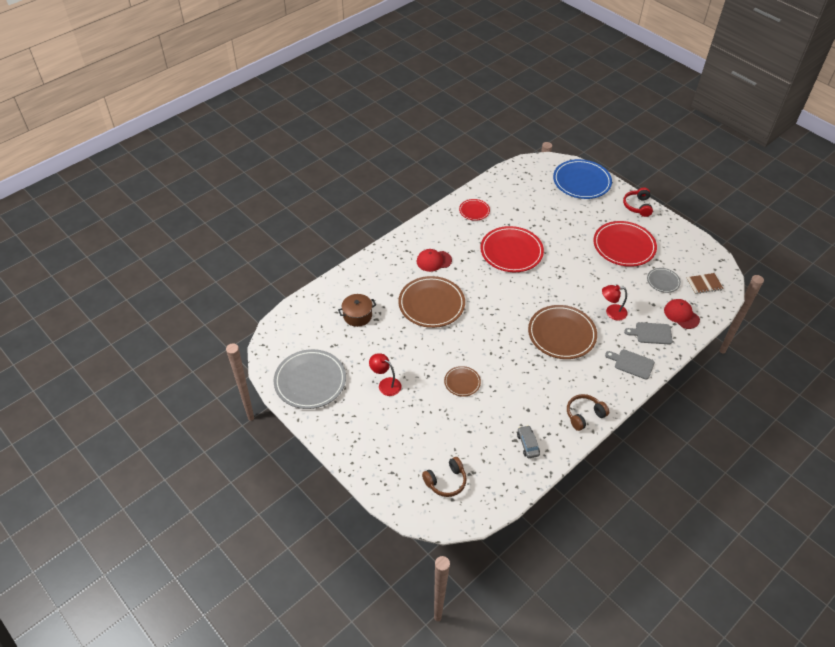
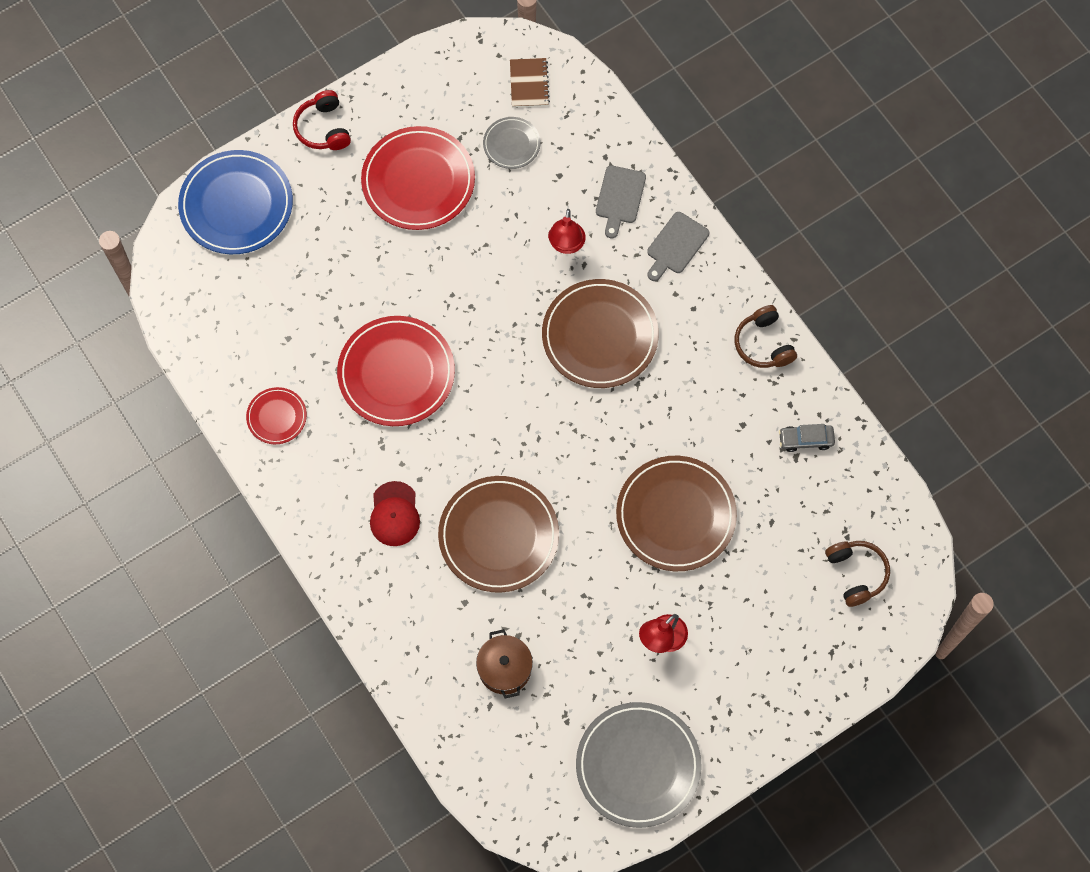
camera: 80 degrees left, 20 degrees up
brown plate [444,366,481,397] -> brown plate [616,456,737,571], size x1.96
red headphones [623,187,653,217] -> red headphones turned 60 degrees clockwise [293,90,351,150]
red cap [664,299,700,329] -> none

